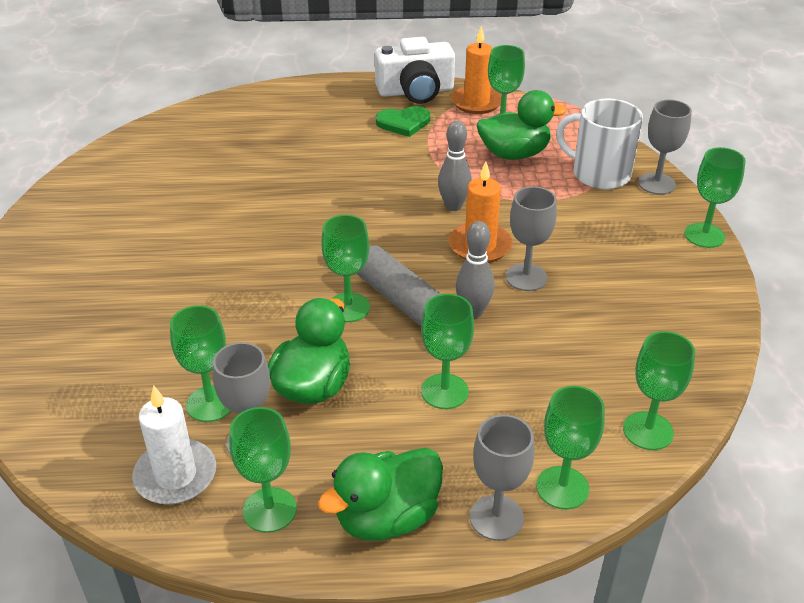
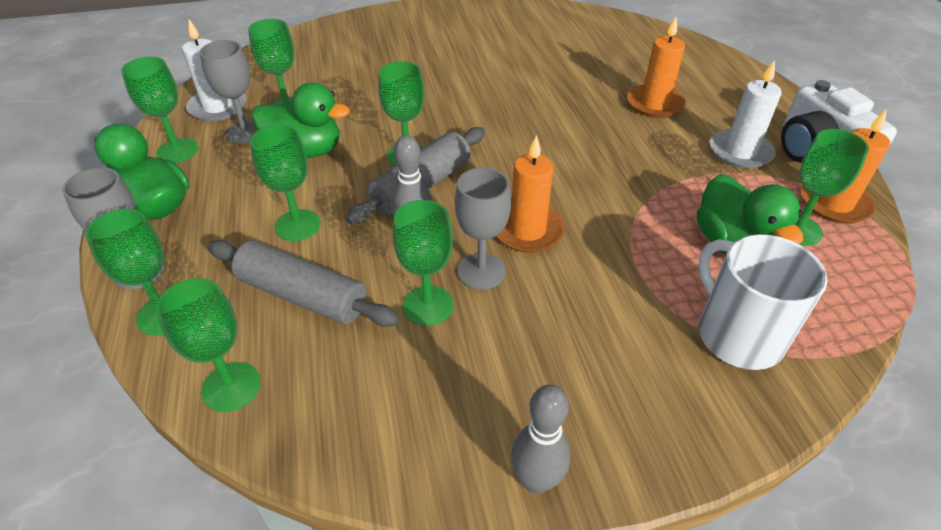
camera: 80 degrees right, 5 degrees up
green heart [376,106,430,137] -> white candle [710,60,781,169]
grey bowling pin [438,121,472,211] -> grey bowling pin moved to [511,384,570,494]
white mug [556,98,643,190] -> white mug turned 45 degrees counterclockwise [698,234,828,370]
grey goblet [638,100,692,195] -> none
green goblet [685,147,746,248] -> green goblet moved to [393,200,453,326]
none -> grey rolling pin [208,240,399,327]
none -> orange candle [627,17,686,118]

